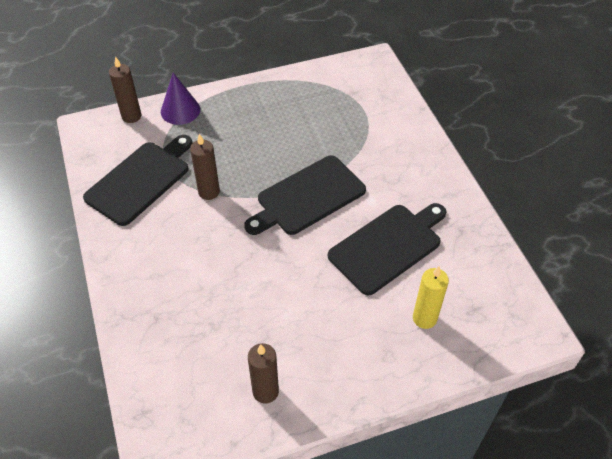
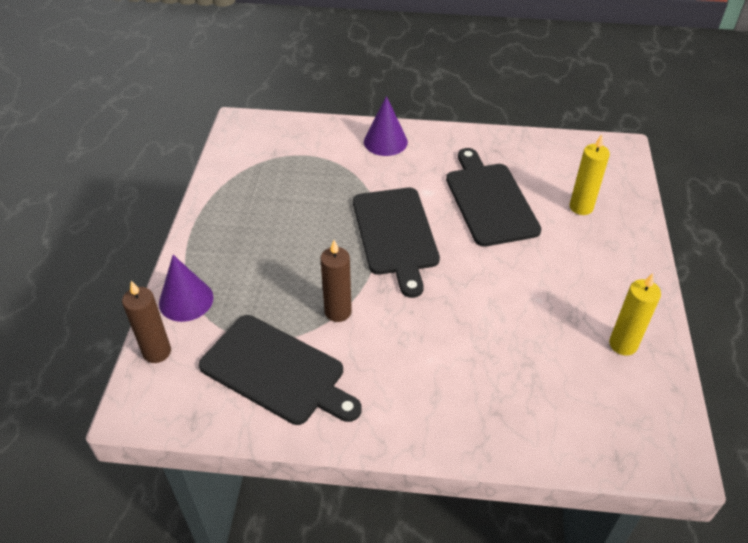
camera: 65 degrees left, 5 degrees down
black cutting board [83,135,192,226] -> black cutting board turned 150 degrees clockwise [199,315,362,425]
brown candle [248,343,279,404] -> yellow candle [609,273,661,356]
none -> purple cone [364,96,408,156]

